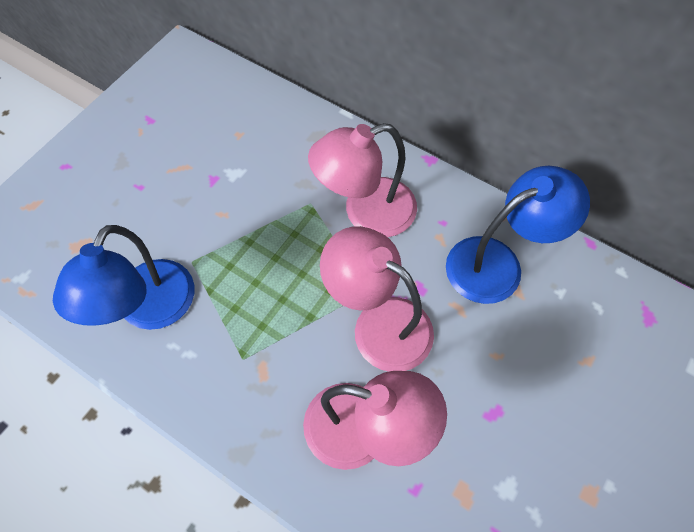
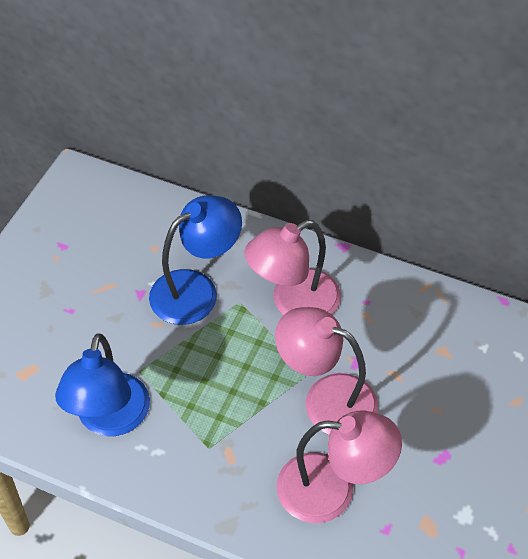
camera: 10 degrees left, 10 degrees down
blue lamp [446,166,590,304] -> blue lamp moved to [149,195,242,325]

